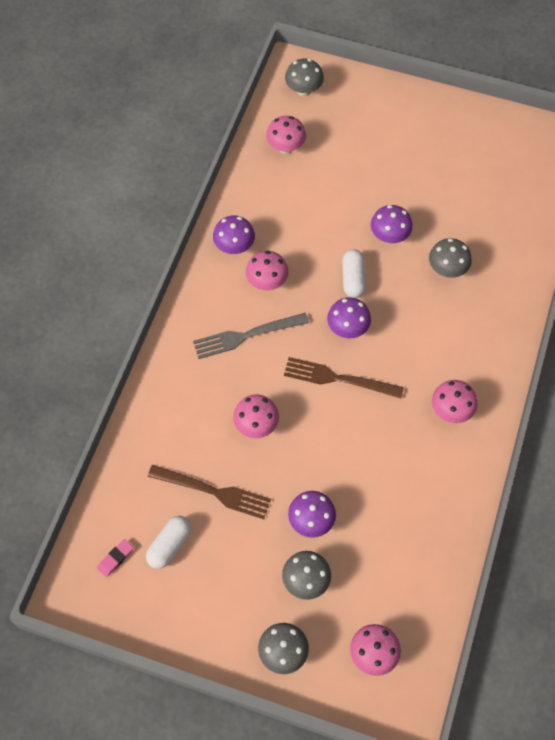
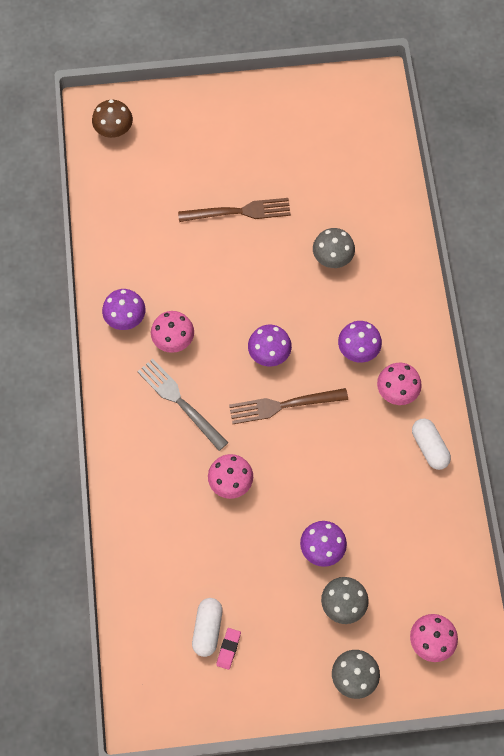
camera: 25 degrees left, 5 degrees up
pink eraser [97,539,134,577] -> pink eraser moved to [216,628,241,670]
brown fork [148,465,271,519] -> brown fork moved to [178,198,291,222]
grey fork [193,313,309,359] -> grey fork turned 90 degrees clockwise [137,359,228,451]
pink mushroom [266,116,306,154] -> none
grey mushroom [285,58,324,96] -> brown mushroom [92,100,133,138]
white capsule [342,249,366,298] -> white capsule moved to [412,418,451,470]
purple mushroom [371,205,413,243] -> purple mushroom moved to [338,321,382,363]

